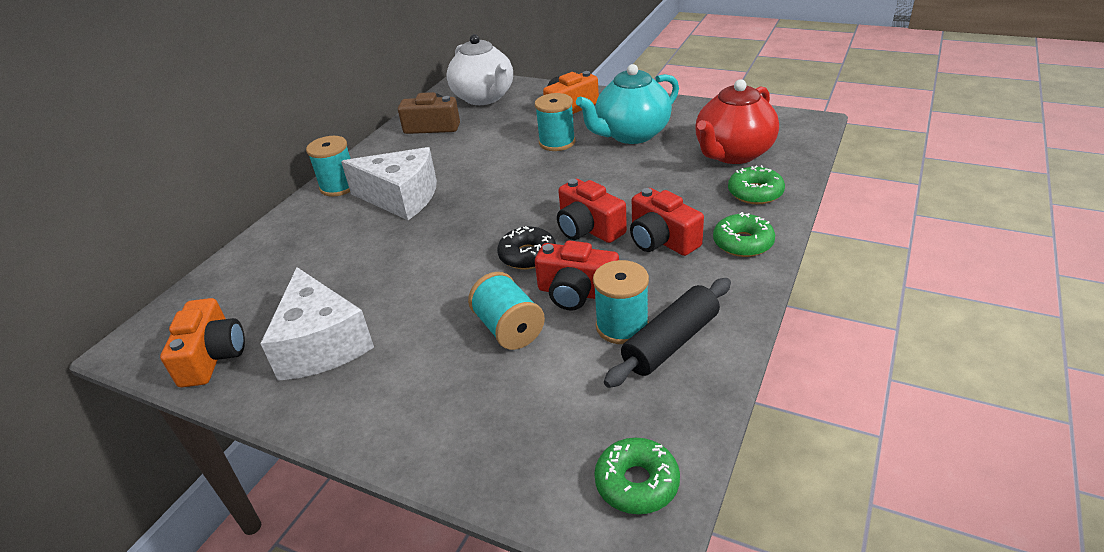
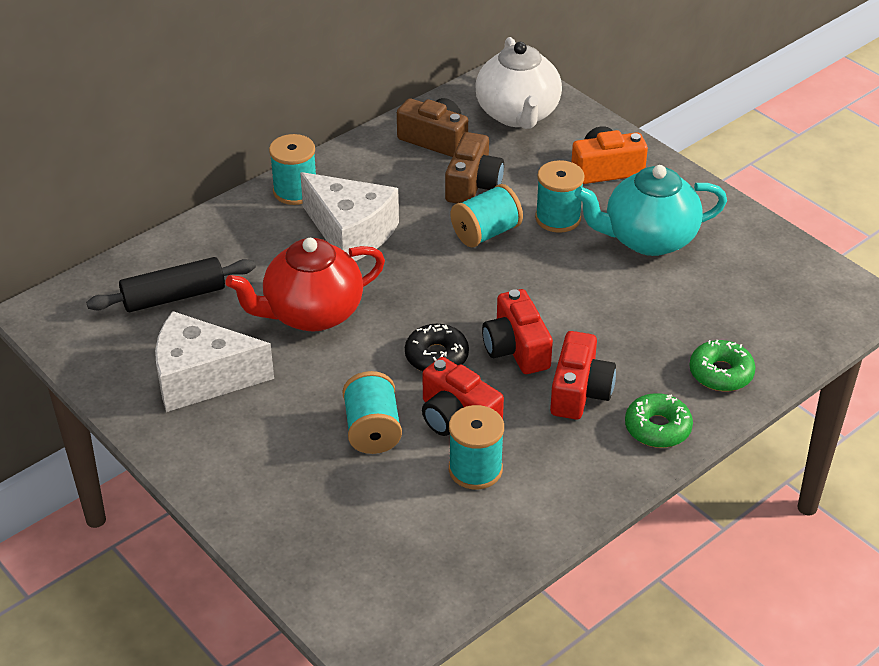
camera: 20 degrees right, 5 degrees up
orange camera [160,298,245,387] -> none
white cheese [260,267,374,381] -> white cheese turned 90 degrees clockwise [155,311,274,412]
green donut [594,438,680,514] -> none
black rolling pin [604,278,731,388] -> black rolling pin moved to [86,257,256,312]
red camera [630,188,704,256] -> red camera turned 150 degrees counterclockwise [550,331,616,420]
red teapot [695,79,779,164] -> red teapot moved to [226,238,385,332]
none -> brown camera [445,132,504,204]
none -> turquoise spool [451,184,523,248]

